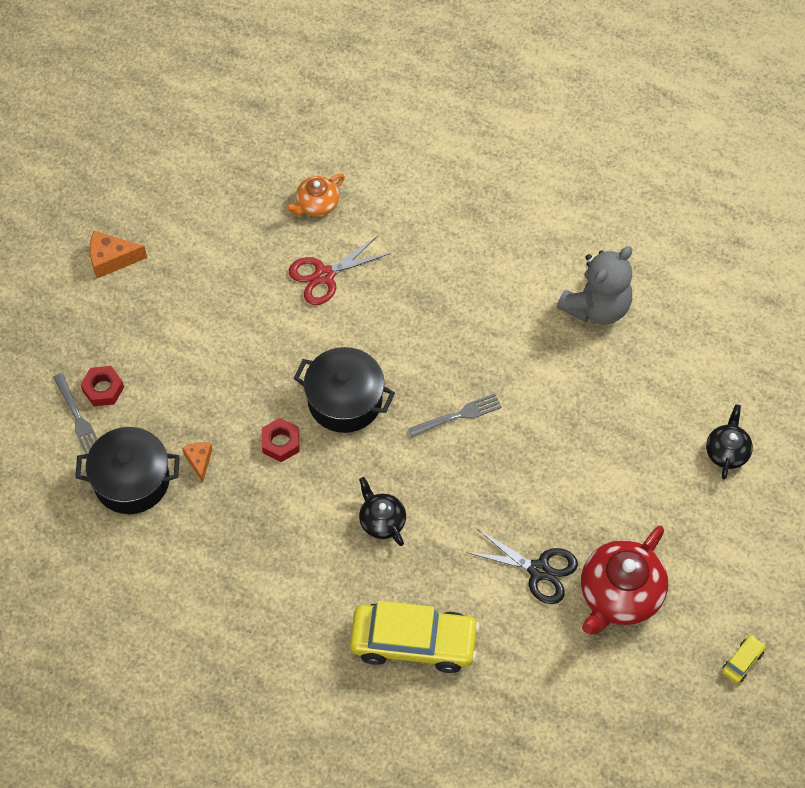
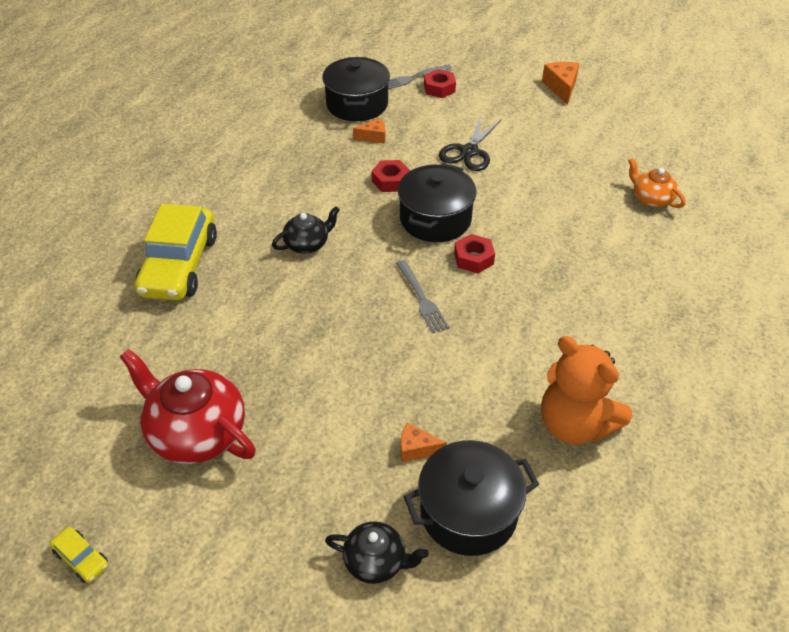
camera: 90 degrees right, 15 degrees down
red scissors [289,236,391,305] -> none
black scissors [466,529,578,604] -> black scissors moved to [439,116,502,171]
grey teddy bear [557,246,632,324] -> orange teddy bear [541,336,632,445]
none -> orange cheese [401,422,447,462]
none -> black pot [404,440,539,556]
none -> red nut [454,234,495,273]

